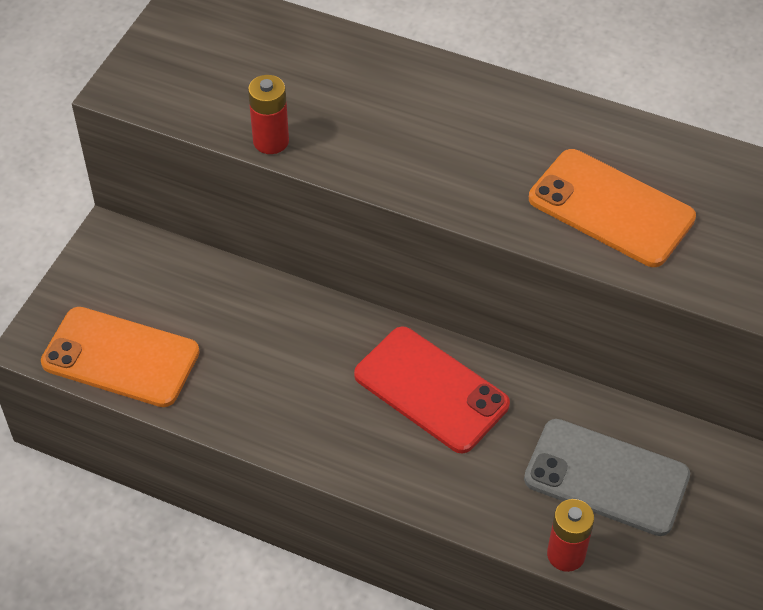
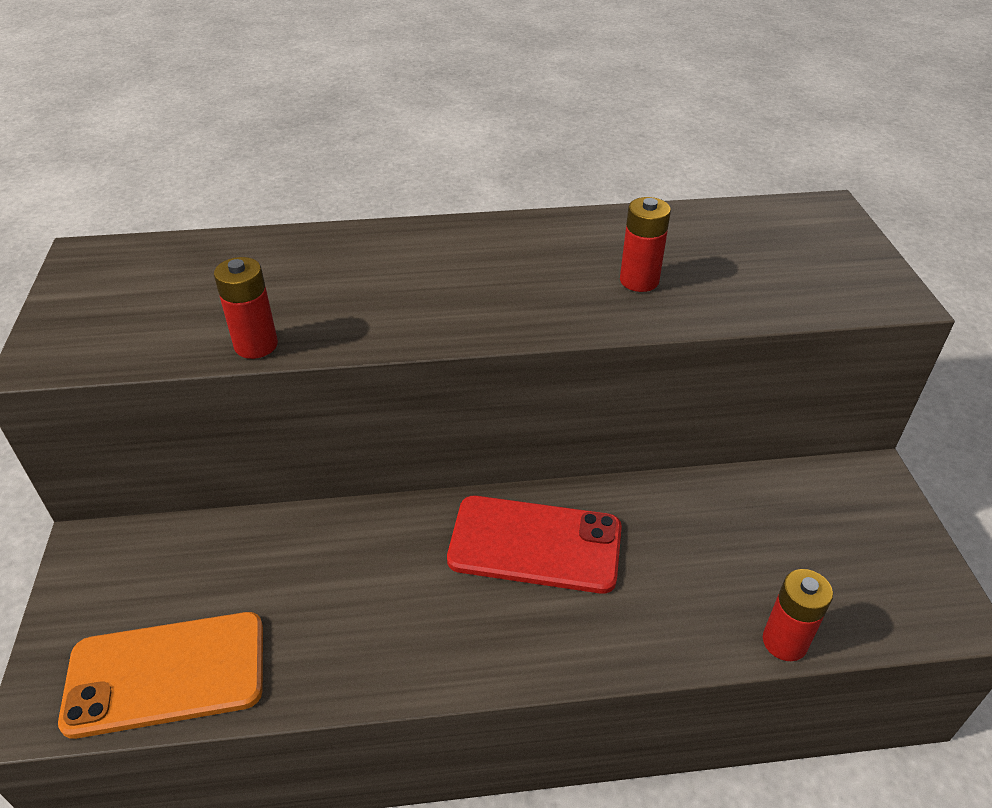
camera: 30 degrees left, 10 degrees down
grey phone [524,419,690,536] -> none
orange phone [529,149,696,267] -> red battery [620,197,671,292]

